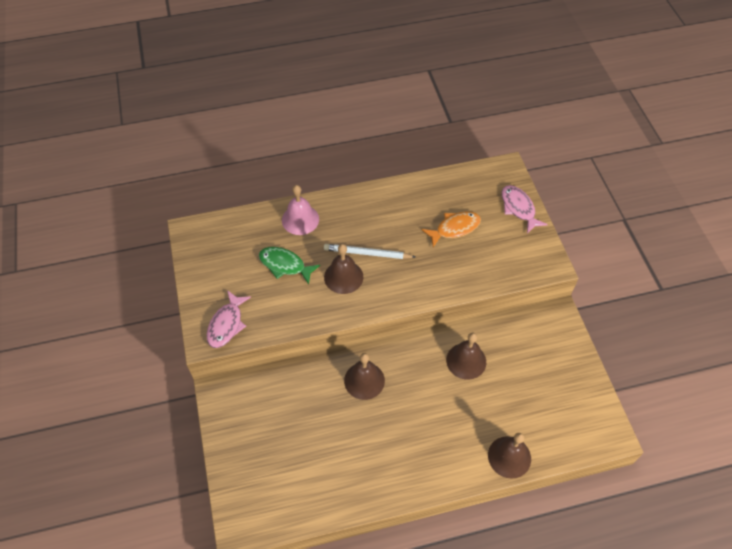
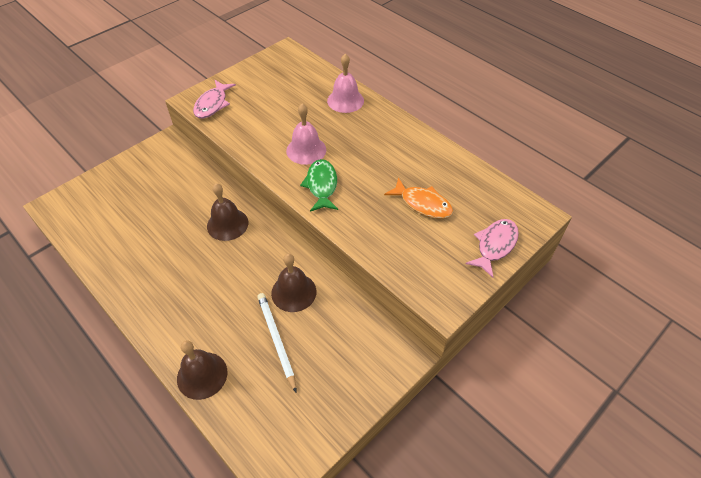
camera: 60 degrees right, 5 degrees down
pink fish [207,290,251,348] -> pink fish turned 60 degrees counterclockwise [193,80,236,118]
green fish [259,247,320,284] -> green fish moved to [300,159,338,212]
brown bell [324,244,363,294] -> pink bell [286,103,326,165]
white pencil [324,244,415,259] -> white pencil moved to [257,293,296,392]

